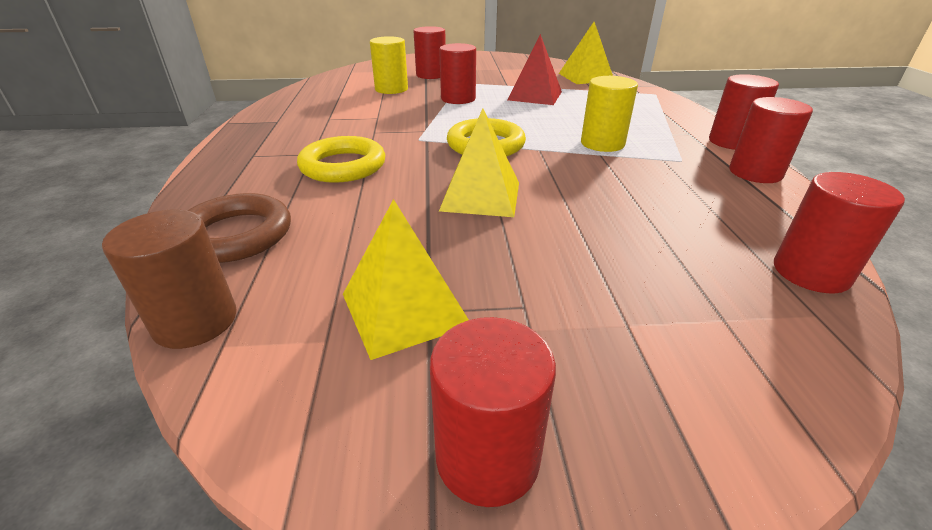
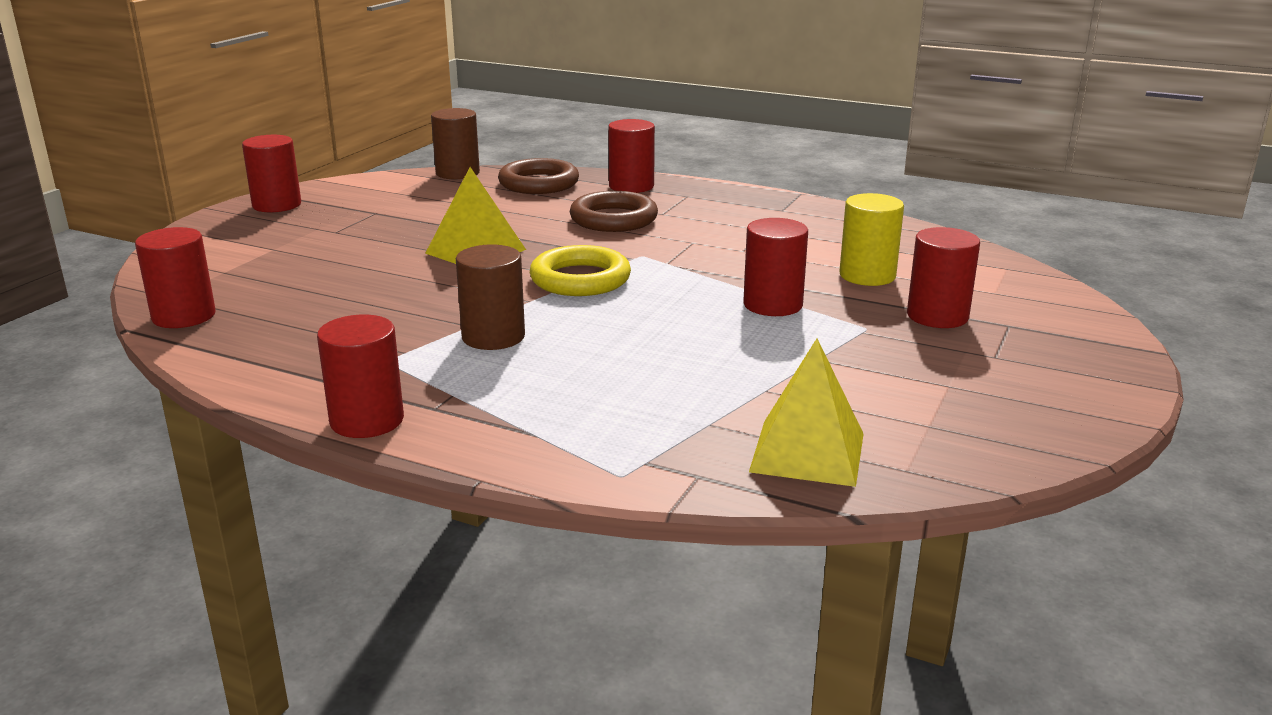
camera: 120 degrees right, 10 degrees down
yellow ring [297,136,386,183] -> brown ring [569,191,658,232]
yellow pyramid [343,199,469,360] -> none
red pyramid [507,34,562,105] -> none
yellow cylinder [581,76,638,152] -> brown cylinder [456,244,525,350]
red cylinder [729,97,813,183] -> red cylinder moved to [608,119,655,193]

